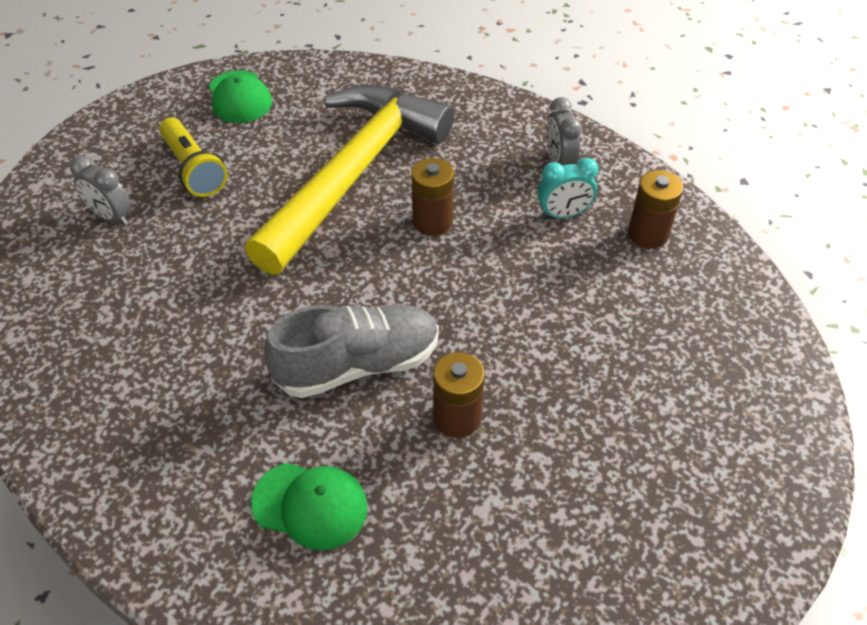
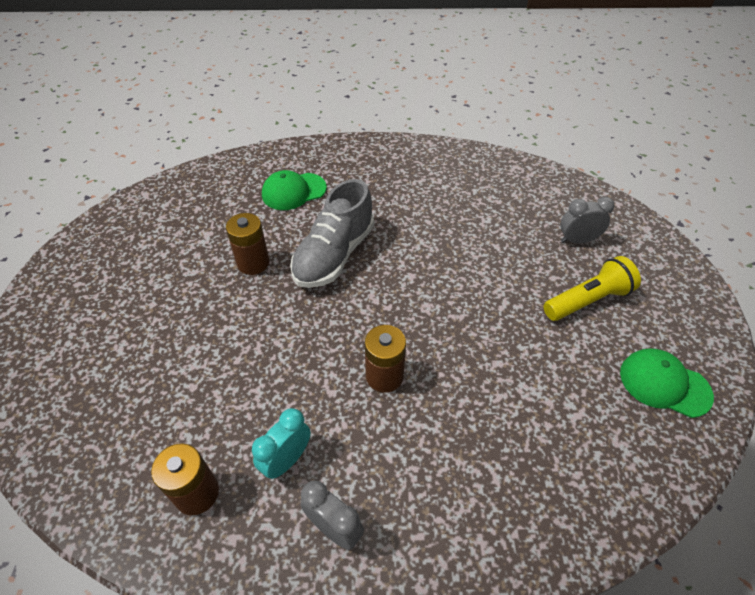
camera: 140 degrees right, 0 degrees up
yellow flashlight [159,118,228,197] -> yellow flashlight turned 135 degrees clockwise [543,256,641,321]
yellow hammer [245,85,454,275] -> none

